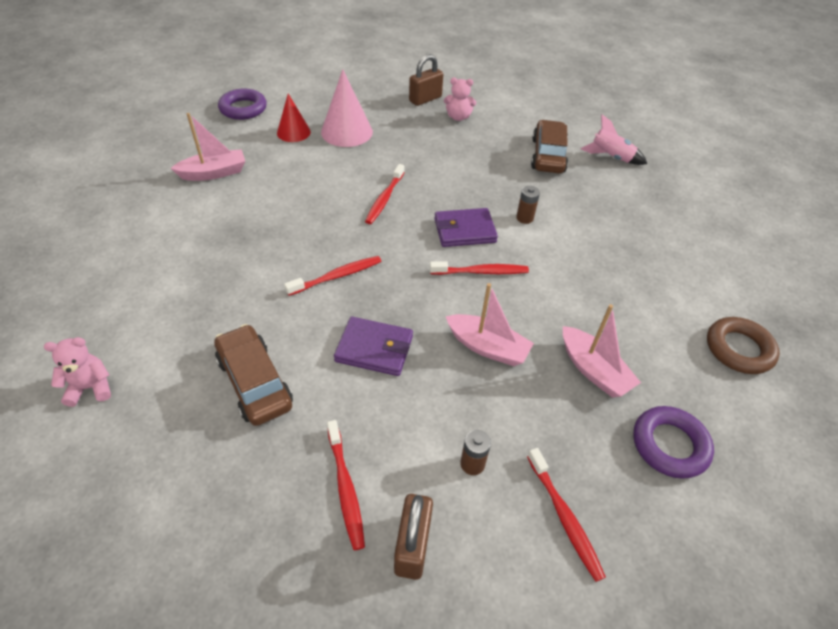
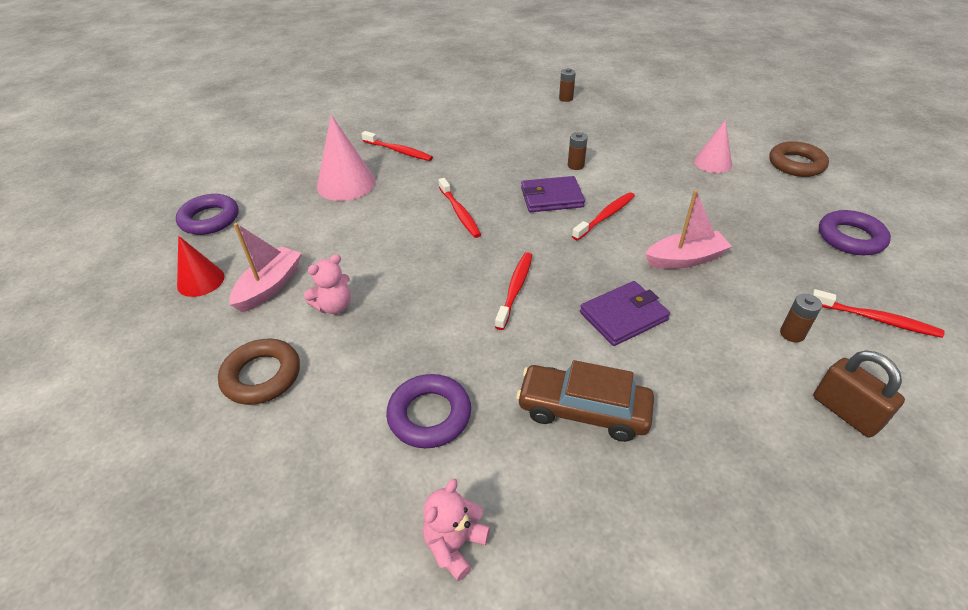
camera: 40 degrees left, 5 degrees down
red cone [277,94,311,142] -> red cone moved to [177,236,225,297]
red toothbrush [327,420,365,550] -> red toothbrush moved to [362,131,433,161]
brown padlock [409,54,443,106] -> none
purple wallet [434,208,498,247] -> purple wallet turned 45 degrees clockwise [521,176,585,212]
pink teddy bear [444,78,476,121] -> pink teddy bear moved to [304,254,351,314]
brown car [531,120,568,173] -> none
pink boat [563,304,641,398] -> none
pink rocket [581,115,647,165] -> brown battery [559,68,576,102]
none -> brown ring [218,339,300,405]
none -> purple ring [386,374,471,448]
none -> pink cone [694,120,732,173]

